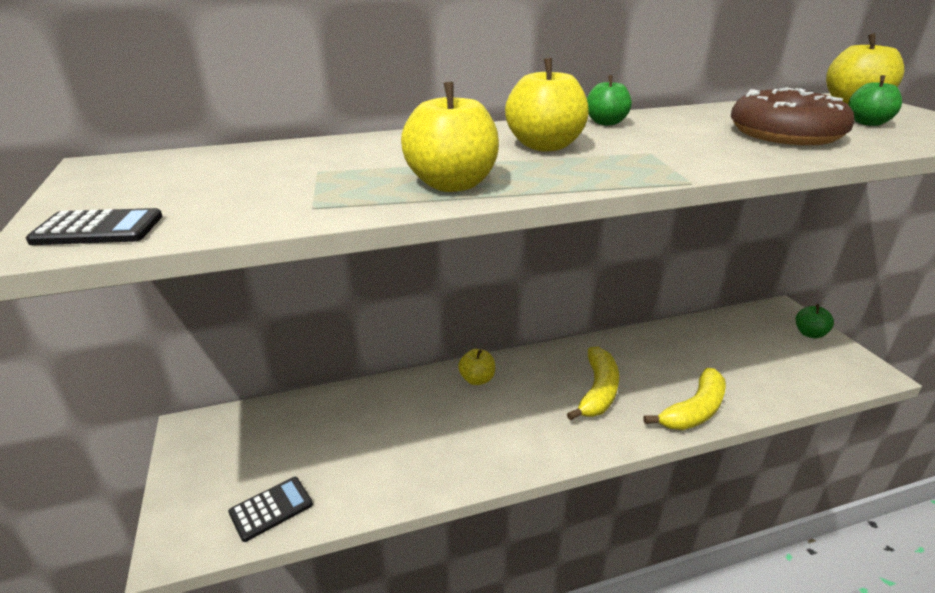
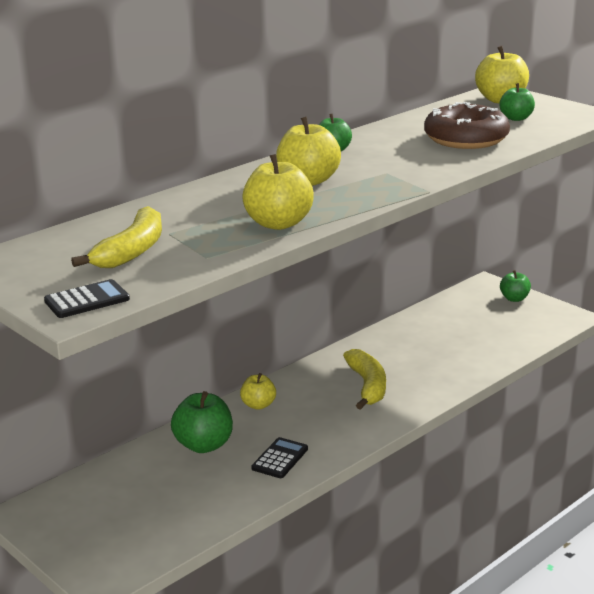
camera: 25 degrees left, 5 degrees down
black calculator [228,477,313,542] -> black calculator moved to [251,437,308,478]
yellow banana [644,368,726,430] -> yellow banana moved to [71,206,162,268]
none -> green apple [171,391,233,453]

